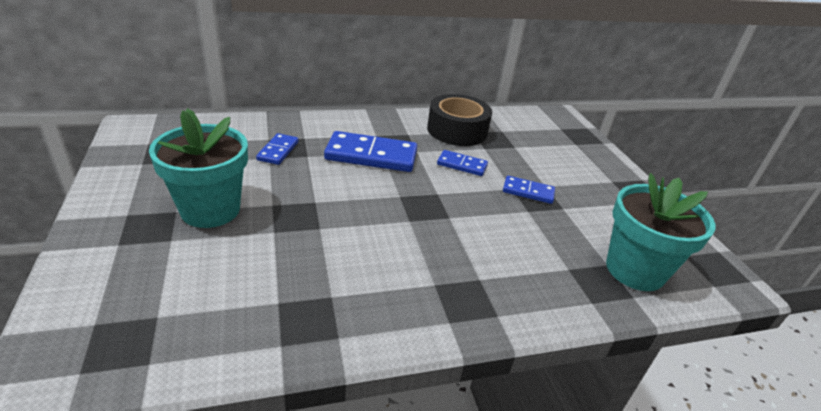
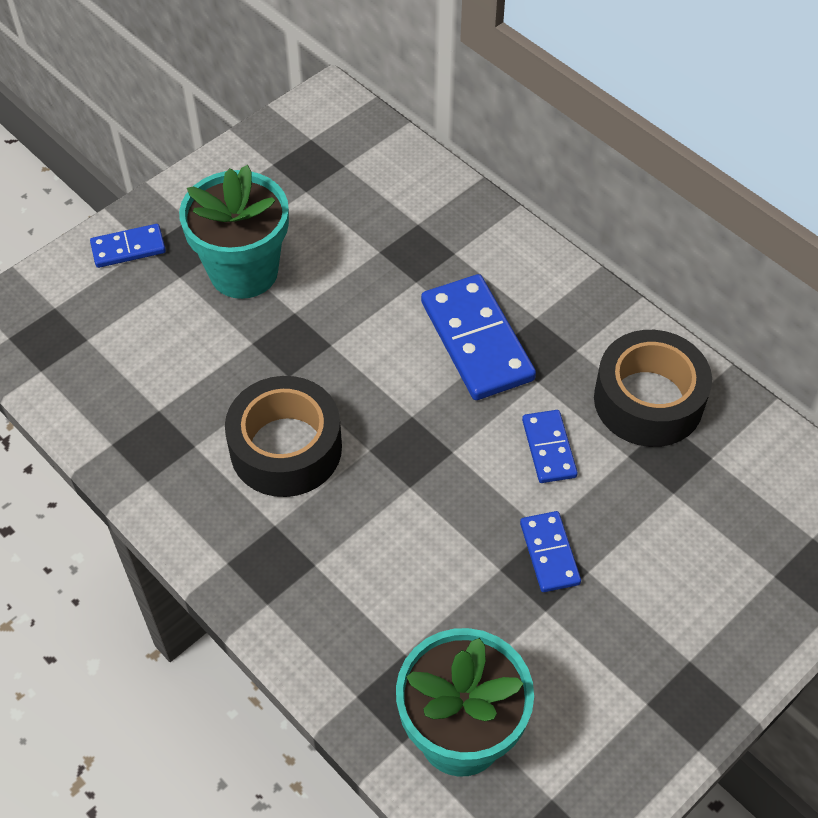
camera: 65 degrees right, 20 degrees up
blue domino [256,133,299,165] -> blue domino moved to [90,224,166,268]
none -> black tape [225,376,342,497]

